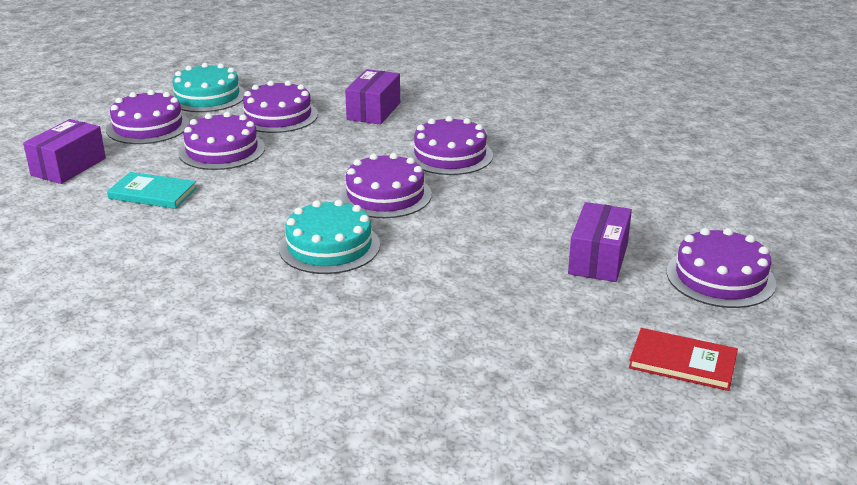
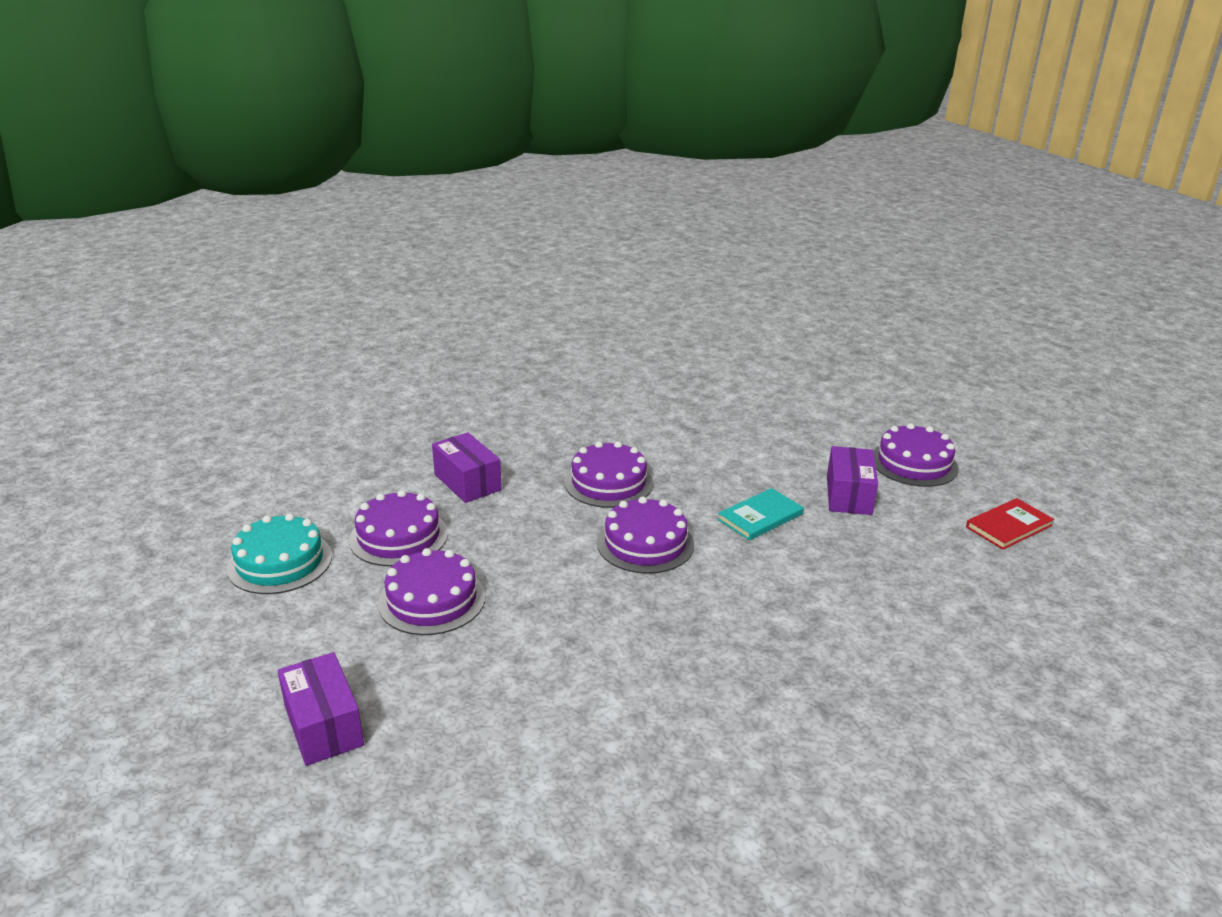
camera: 55 degrees left, 0 degrees up
purple cake [106,90,190,144] -> none
turquoise book [107,172,197,209] -> turquoise book moved to [718,488,804,541]
turquoise cake [279,199,380,274] -> none
purple box [568,202,632,282] -> purple box turned 45 degrees clockwise [827,446,878,515]

